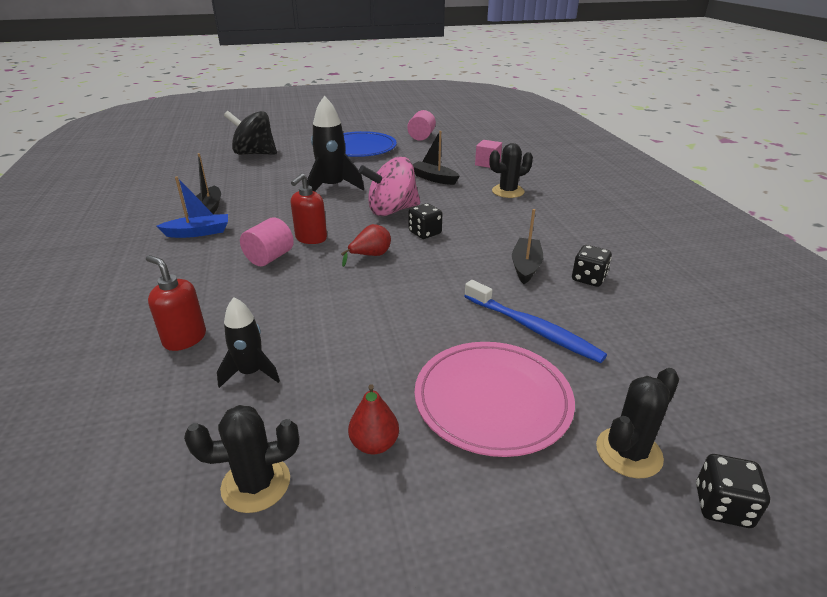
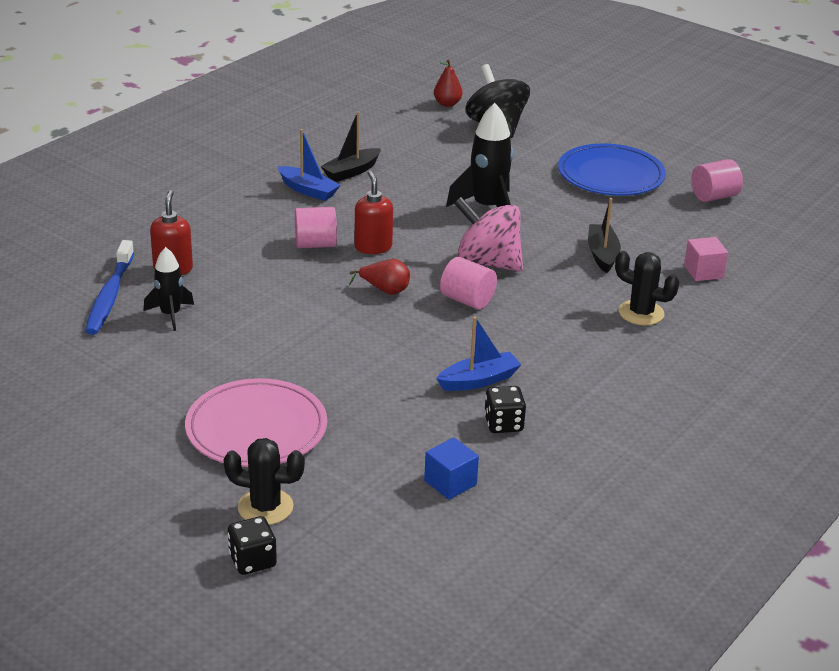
camera: 50 degrees right, 0 degrees up
black cactus [184,405,299,513] -> none
red soap dispenser [291,173,327,244] -> red soap dispenser turned 90 degrees clockwise [354,171,393,254]
red pear [348,384,399,454] -> red pear moved to [434,59,462,107]
black dice [409,203,442,239] -> pink cylinder [440,257,497,309]
blue toothbrush [464,280,607,363] -> blue toothbrush moved to [85,240,134,335]
black boat [512,209,543,284] -> blue boat [436,317,522,391]
none -> blue cube [424,437,479,500]

